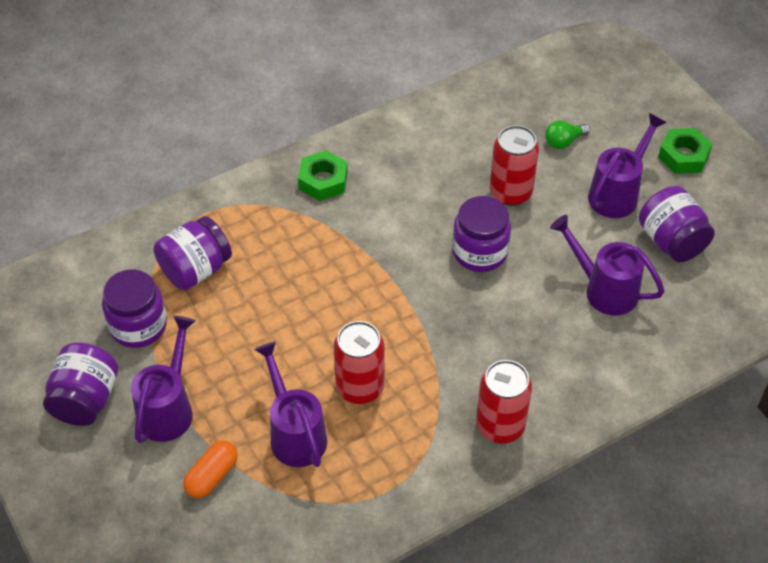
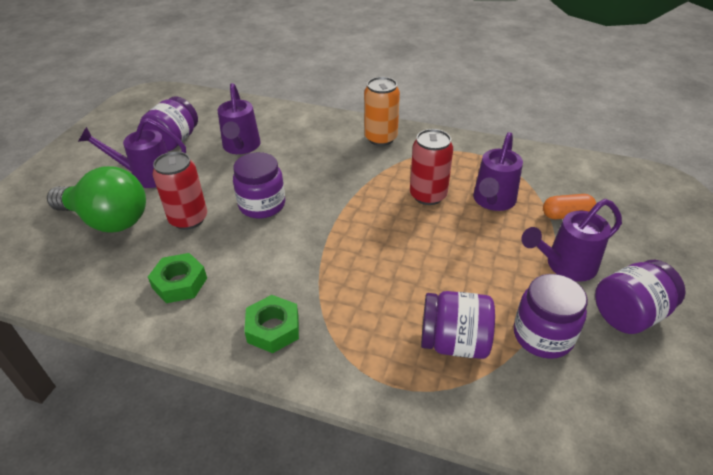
camera: 130 degrees left, 10 degrees down
red can [476,360,532,443] -> orange can [364,77,400,146]
green light bulb [545,120,590,149] -> green light bulb [47,166,146,232], size x2.40
green nut [658,128,713,174] -> green nut moved to [148,253,207,303]

